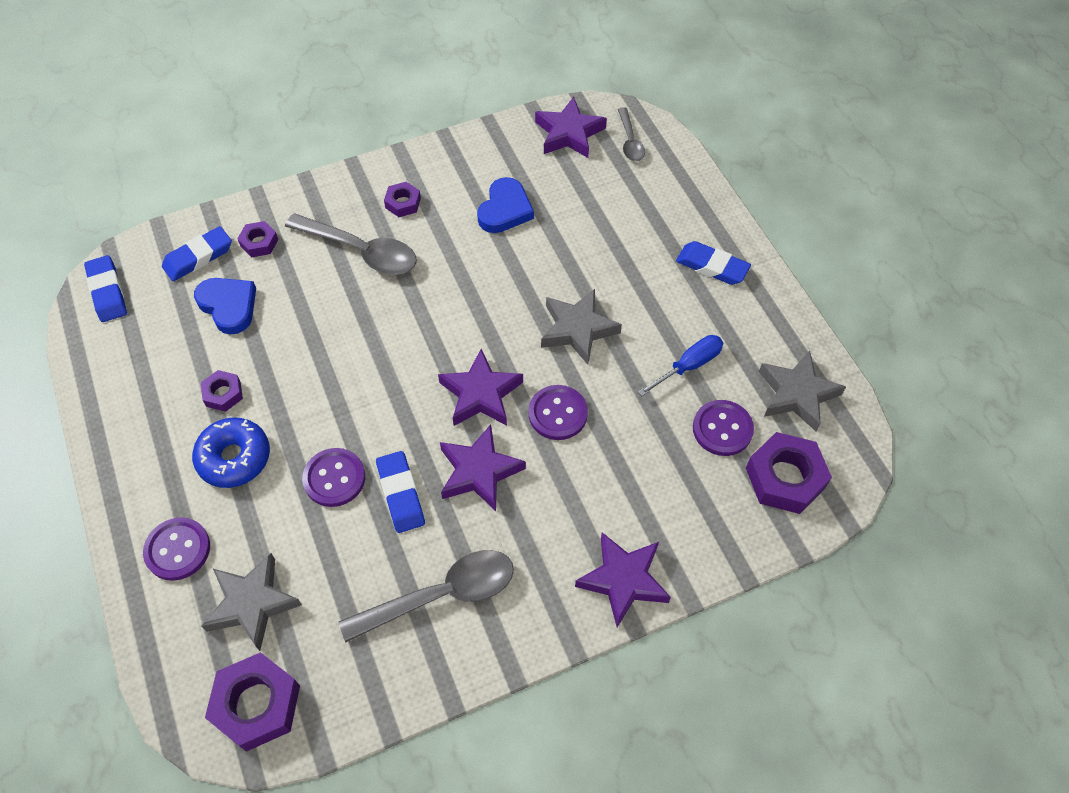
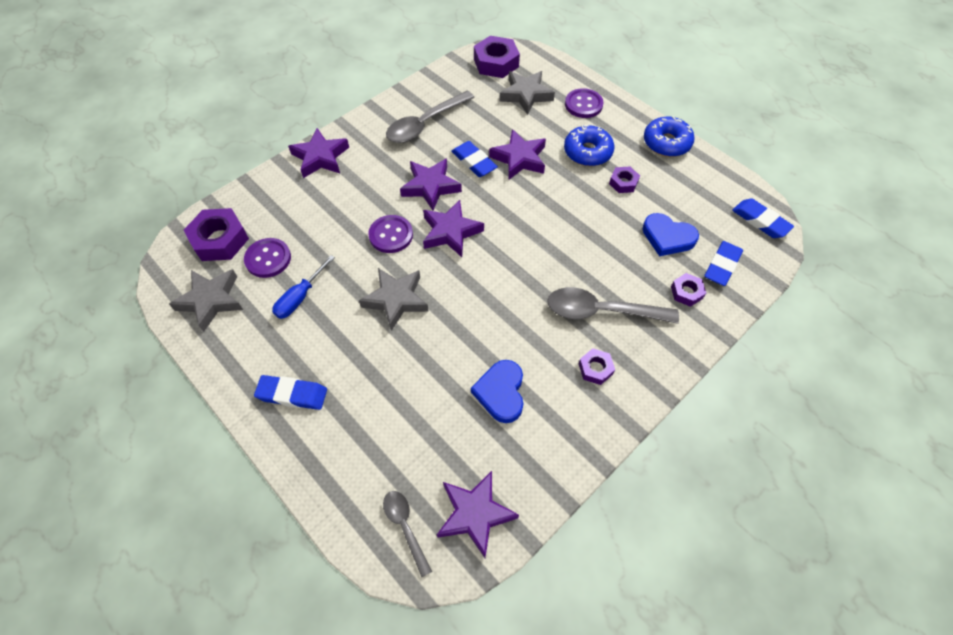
camera: 160 degrees right, 0 degrees up
purple button [302,448,365,507] -> purple star [489,129,546,179]
none -> blue donut [644,116,694,157]

